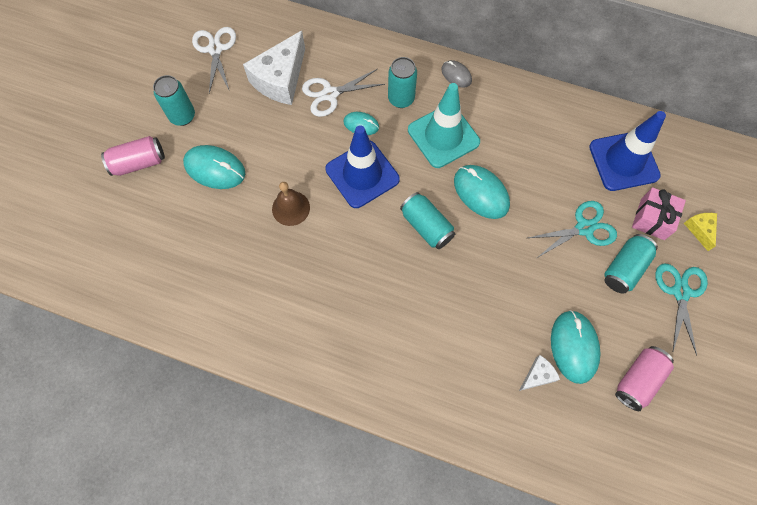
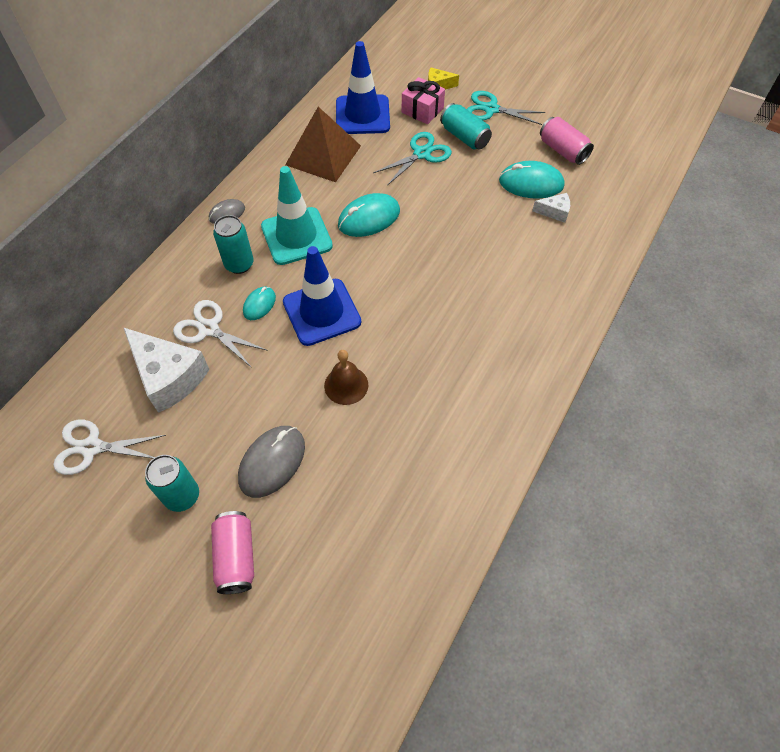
camera: 80 degrees left, 10 degrees down
turquoise mouse [183,145,245,189] -> grey mouse [238,426,305,498]
white scissors [302,69,385,117] -> white scissors turned 135 degrees clockwise [173,300,268,368]
turquoise can [400,192,455,249] -> none
white cheese [519,355,560,391] -> white cheese turned 120 degrees clockwise [532,193,570,223]
turquoise scissors [528,201,617,258] -> turquoise scissors turned 60 degrees clockwise [373,132,452,186]
none -> brown pyramid [285,107,361,182]

